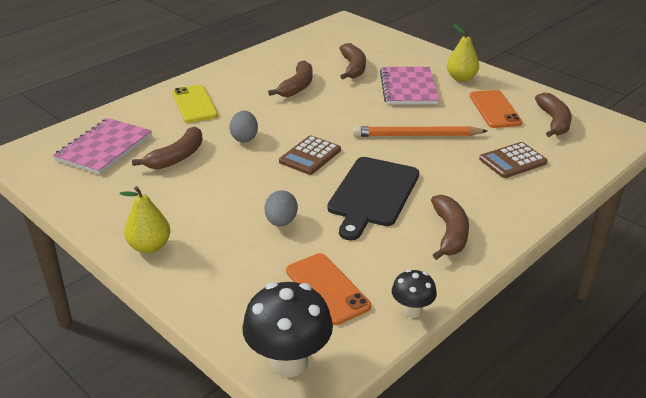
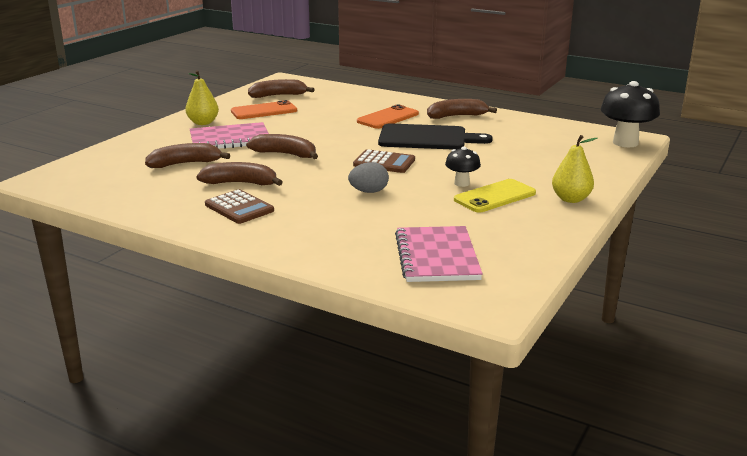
camera: 105 degrees left, 10 degrees down
pink notebook [53,118,152,174] -> pink notebook turned 75 degrees clockwise [395,226,483,282]
brown banana [132,127,203,169] -> brown banana moved to [246,134,318,159]
yellow phone [172,85,218,123] -> yellow phone moved to [454,179,536,213]
grey egg [265,190,298,226] -> none
orange phone [286,253,371,325] -> orange phone moved to [357,105,419,129]
orange pencil [353,126,487,137] -> none
black mushroom [392,269,437,318] -> black mushroom moved to [445,147,481,187]
brown calculator [479,142,548,178] -> brown calculator moved to [205,189,274,224]

